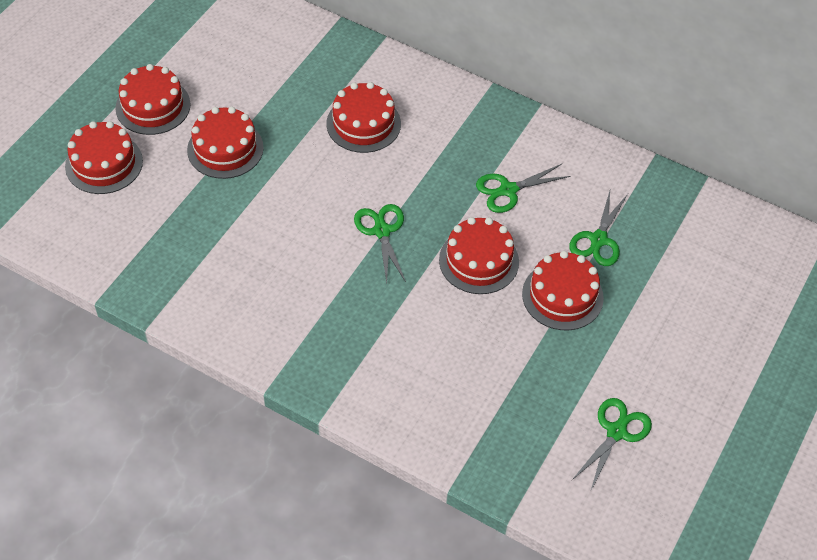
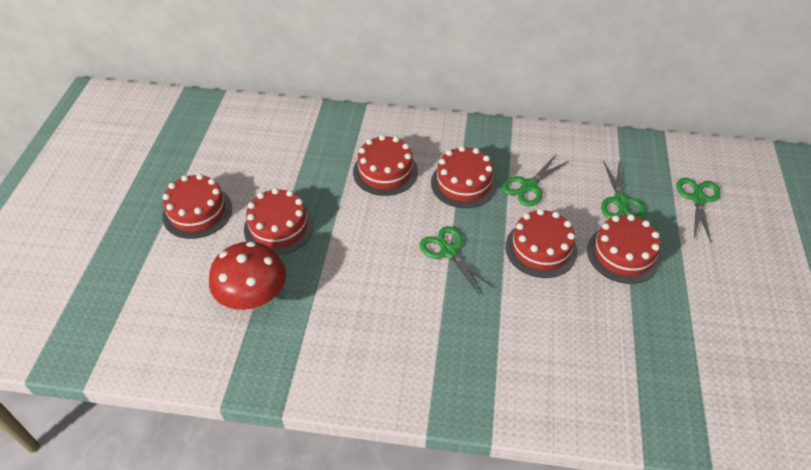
camera: 20 degrees left, 5 degrees down
red cake [65,121,143,194] -> red cake moved to [431,146,497,208]
green scissors [572,398,652,490] -> green scissors moved to [677,178,721,242]
none -> red mushroom [209,242,286,310]

